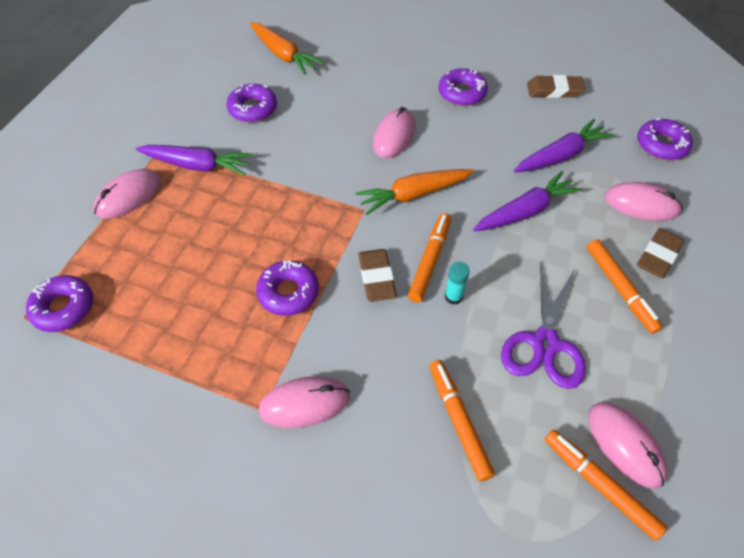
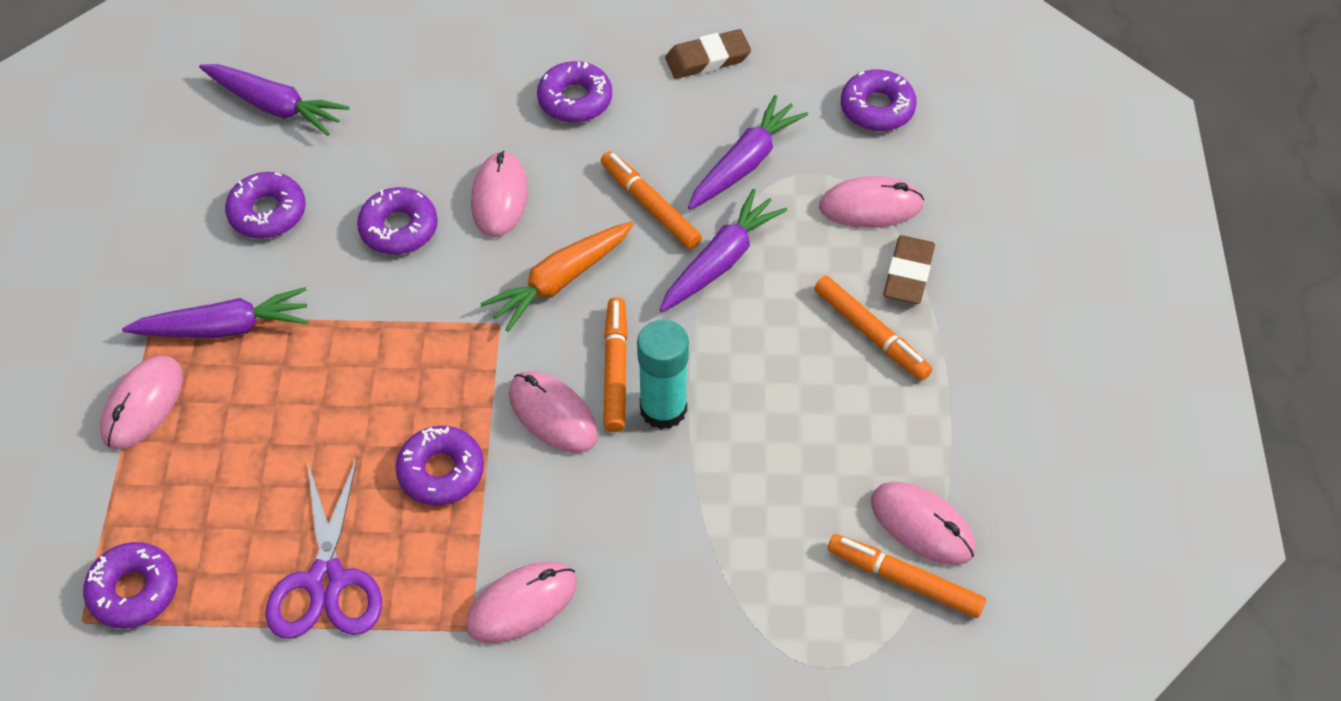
camera: 20 degrees left, 0 degrees up
orange carrot [250,22,324,75] -> purple carrot [199,64,349,136]
brown eraser [358,249,397,302] -> pink mouse [509,371,598,453]
orange marker [429,360,495,481] -> orange marker moved to [601,151,702,249]
turquoise glue stick [445,262,470,305] -> turquoise glue stick [637,319,689,429], size x1.87
purple scissors [501,260,586,389] -> purple scissors moved to [265,457,382,639]
none -> purple donut [357,187,438,255]

